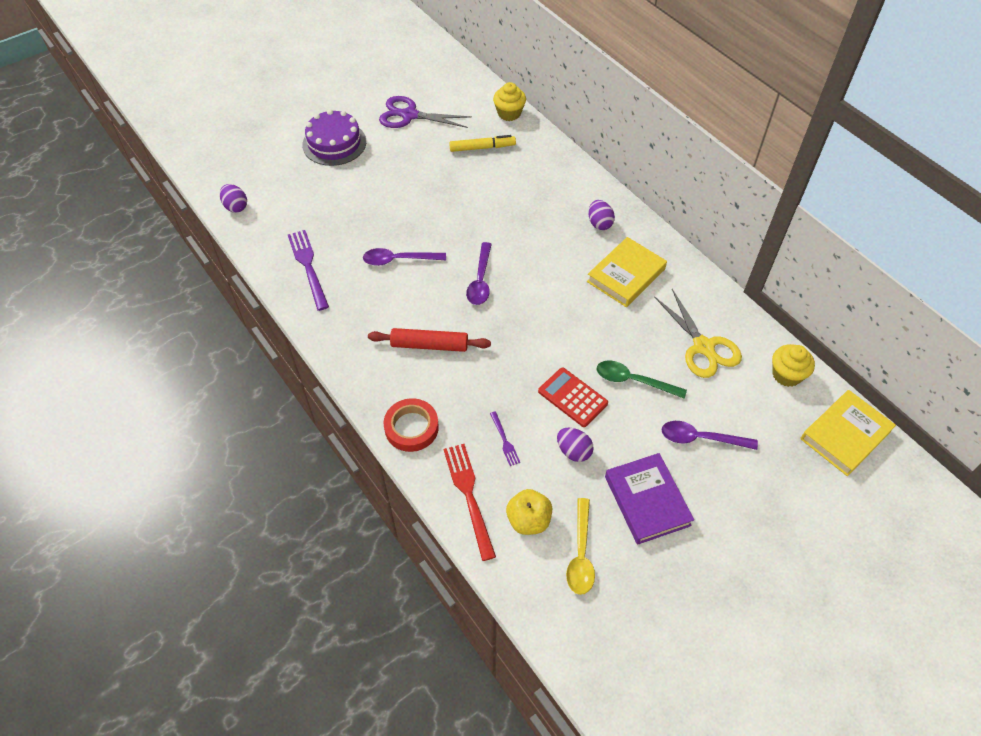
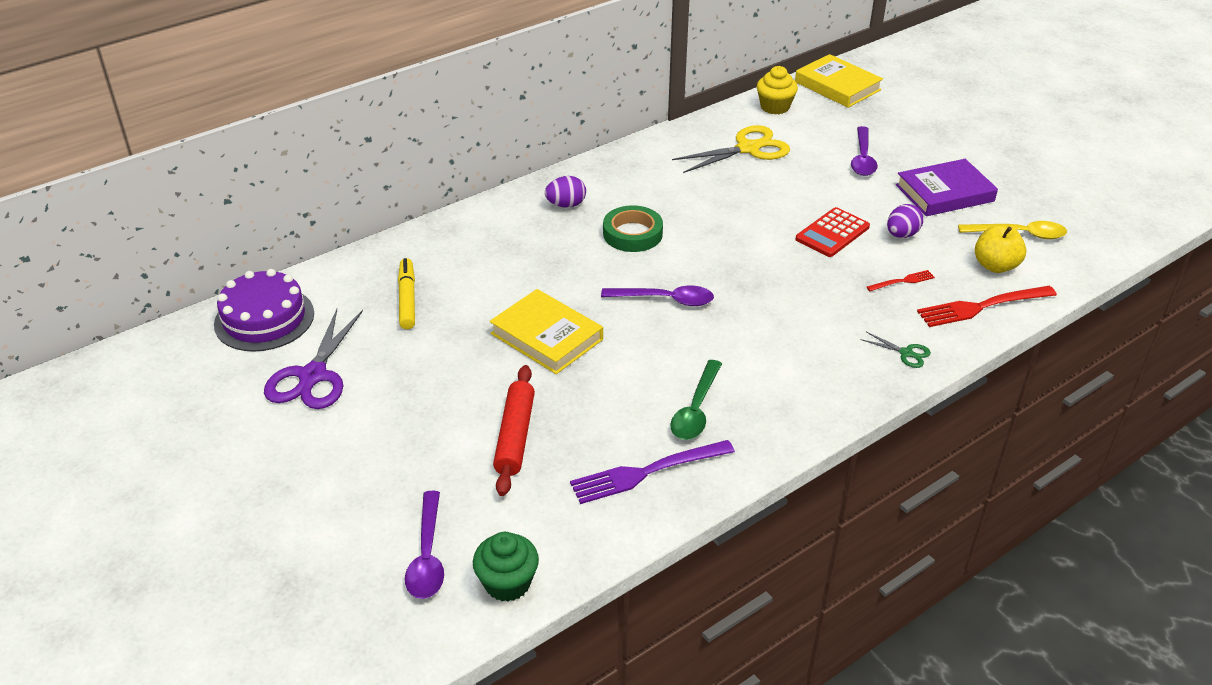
camera: 90 degrees left, 15 degrees down
purple egg [220,184,247,213] -> green cupcake [473,532,539,602]
purple cake [302,109,366,166] -> purple cake moved to [214,269,314,352]
purple spoon [363,248,446,266] -> purple spoon moved to [405,491,444,599]
red rolling pin [368,328,491,352] -> red rolling pin moved to [493,365,535,496]
red tape [383,398,439,452] -> green scissors [861,332,931,368]
purple fork [490,411,520,466] -> red fork [867,270,935,291]
yellow cupcake [493,82,526,121] -> none
yellow book [587,237,667,307] -> yellow book moved to [490,289,603,374]
green spoon [597,361,687,398] -> green spoon moved to [670,360,722,440]
none -> green tape [603,205,663,252]

